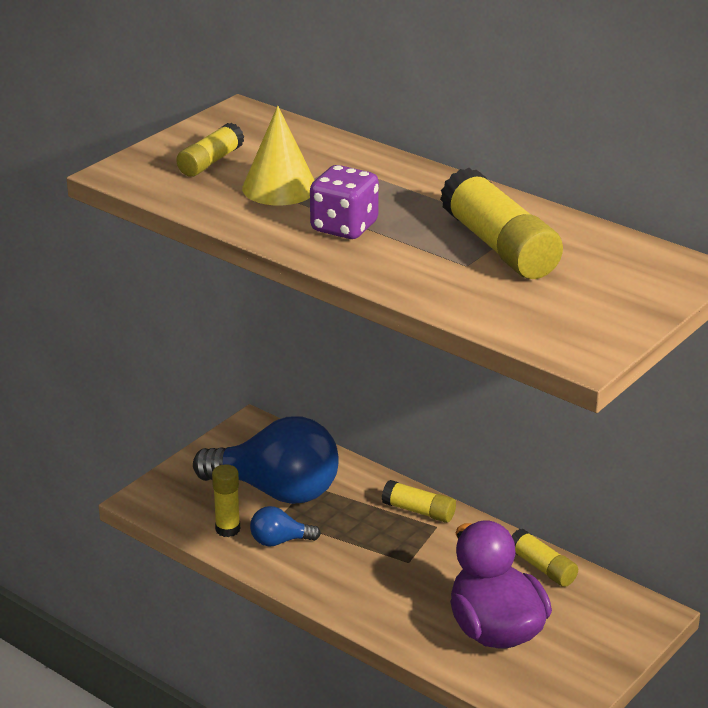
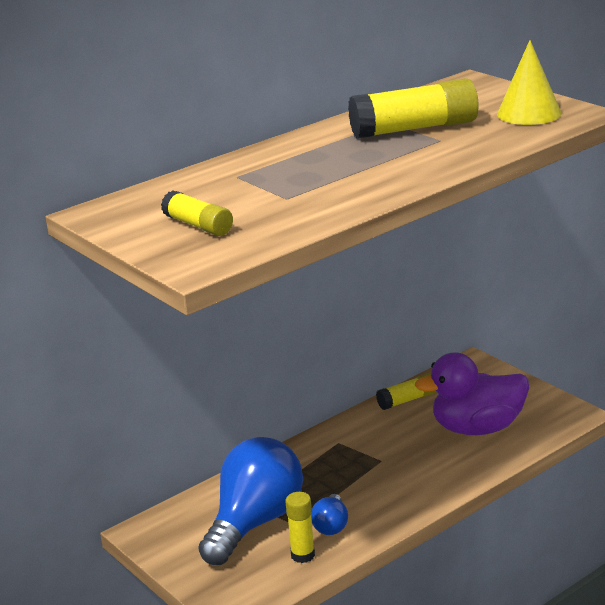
camera: 75 degrees left, 5 degrees down
yellow cone [242,106,315,205] -> yellow cone moved to [497,40,562,125]
purple dice [310,165,379,239] -> none
yellow glue stick [382,480,456,523] -> none

